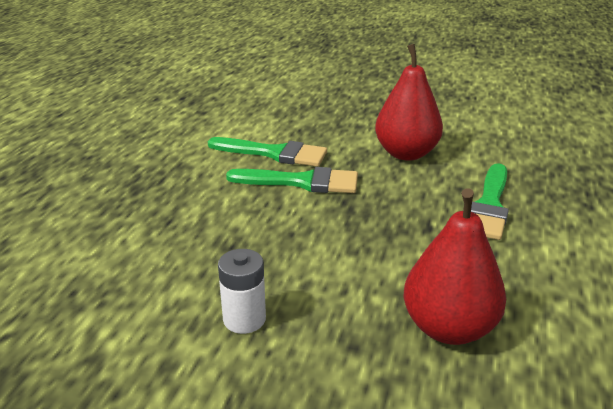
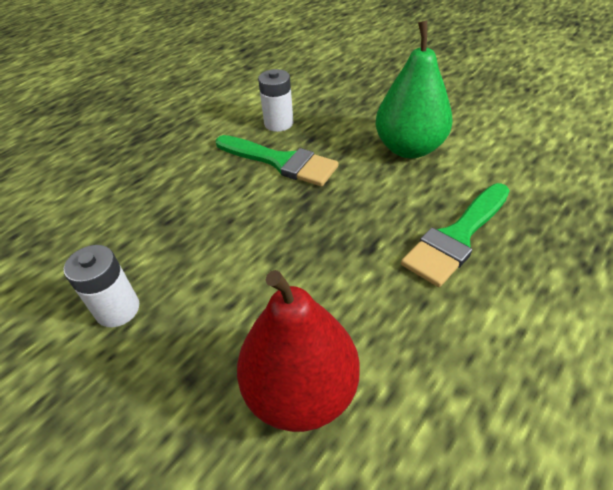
camera: 25 degrees right, 15 degrees up
green brush [208,137,327,167] -> white battery [258,69,293,132]
red pear [375,44,443,161] -> green pear [375,21,453,158]

